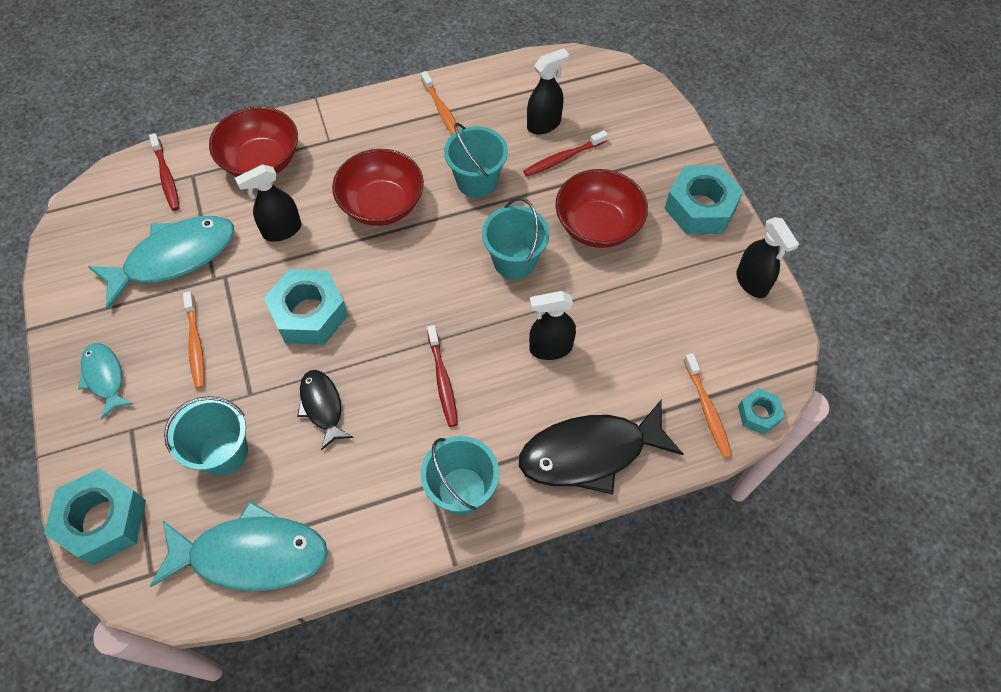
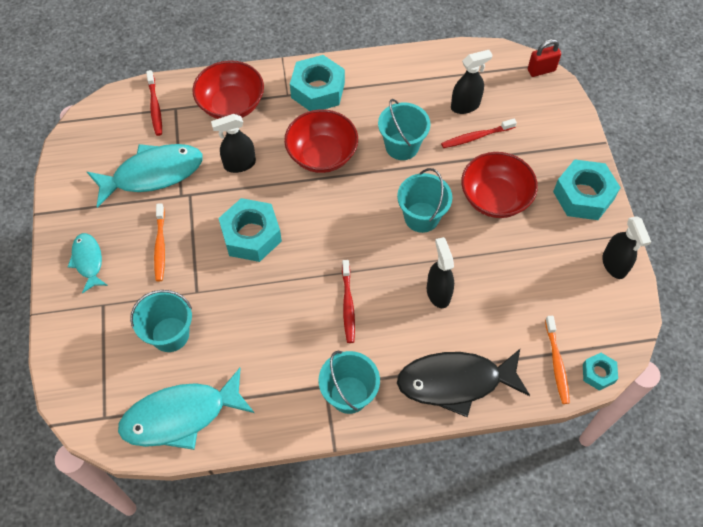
camera: 10 degrees right, 0 degrees up
turquoise nut [44,468,146,565] -> turquoise nut moved to [290,55,345,111]
turquoise fish [150,501,328,591] -> turquoise fish turned 150 degrees clockwise [118,368,254,450]
black fish [297,370,353,450] -> none
orange toothbrush [421,71,460,135] -> none
black spray bottle [529,291,576,360] -> black spray bottle turned 75 degrees clockwise [427,237,454,308]
none -> red padlock [528,39,561,77]

